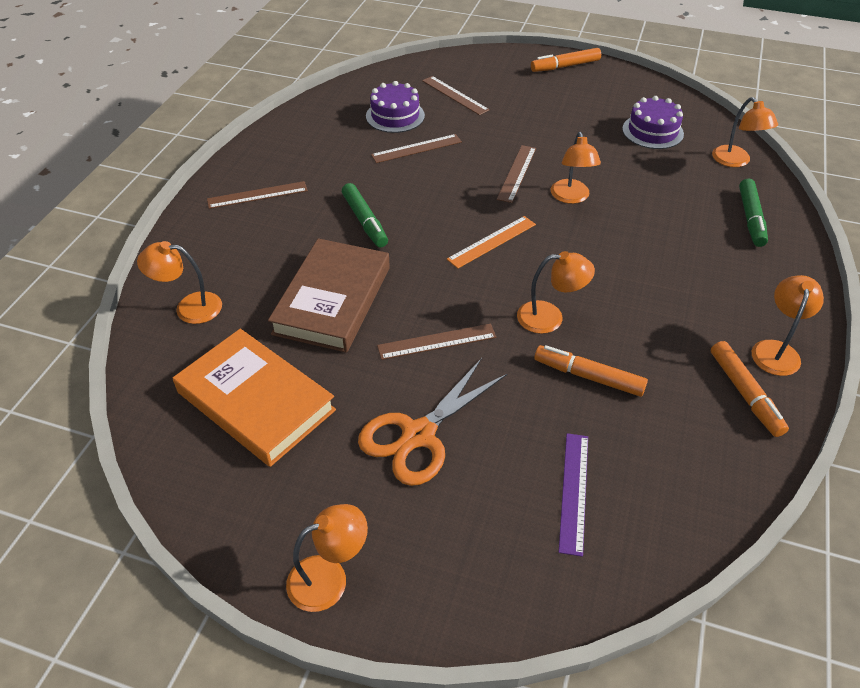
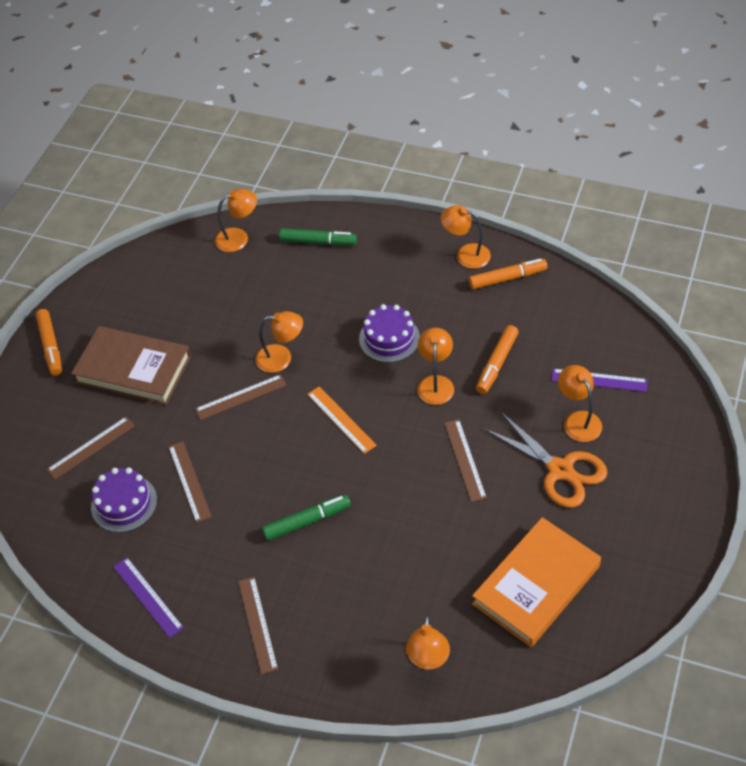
camera: 85 degrees left, 5 degrees up
brown book [268,238,390,353] -> brown book moved to [71,326,191,405]
orange lamp [286,504,368,612] -> orange lamp moved to [558,365,602,442]
brown ruler [497,145,536,203] -> brown ruler turned 45 degrees counterclockwise [195,374,287,420]
purple cake [622,96,684,149] -> purple cake moved to [359,304,420,363]
none -> purple ruler [113,557,184,638]

